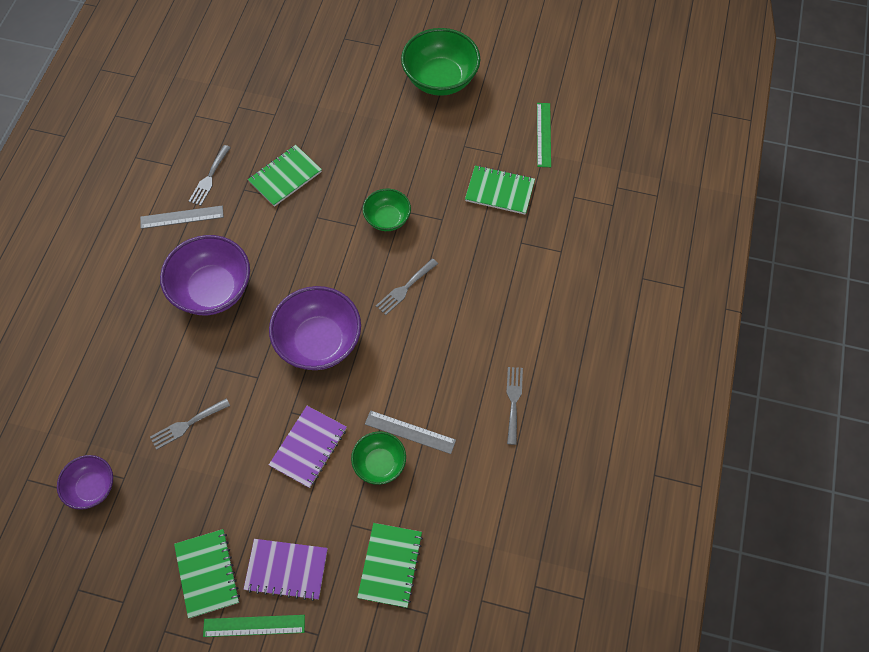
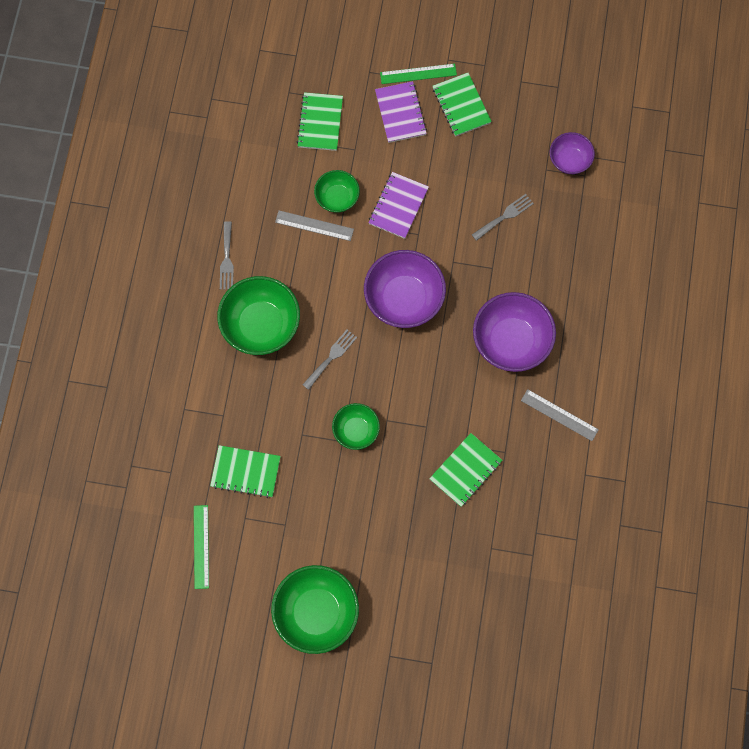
camera: 175 degrees right, 10 degrees up
grey ruler [140,205,224,229] -> grey ruler turned 45 degrees clockwise [521,389,599,441]
grey fork [189,145,231,206] -> none
purple notebook [244,539,328,601] -> purple notebook turned 75 degrees clockwise [375,81,427,143]
none -> green bowl [217,276,300,355]

